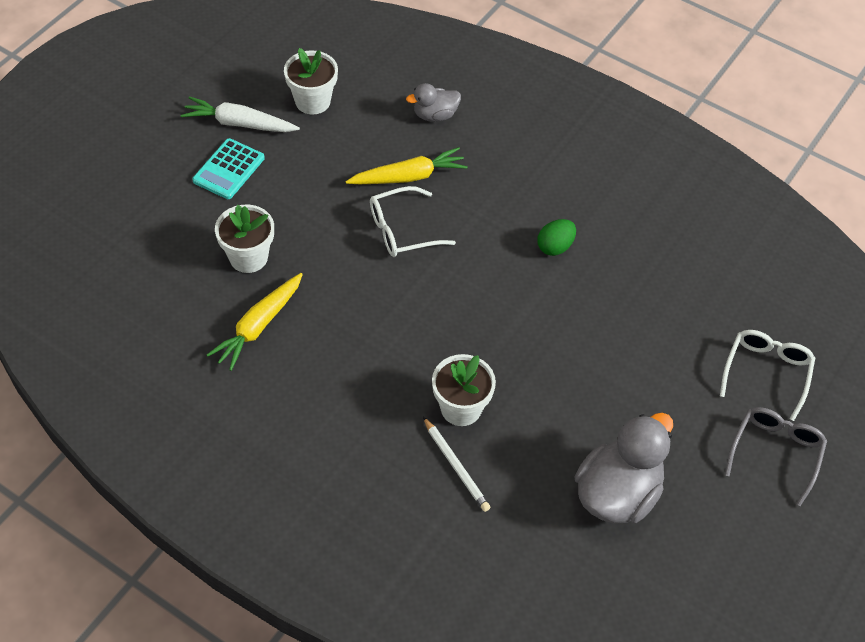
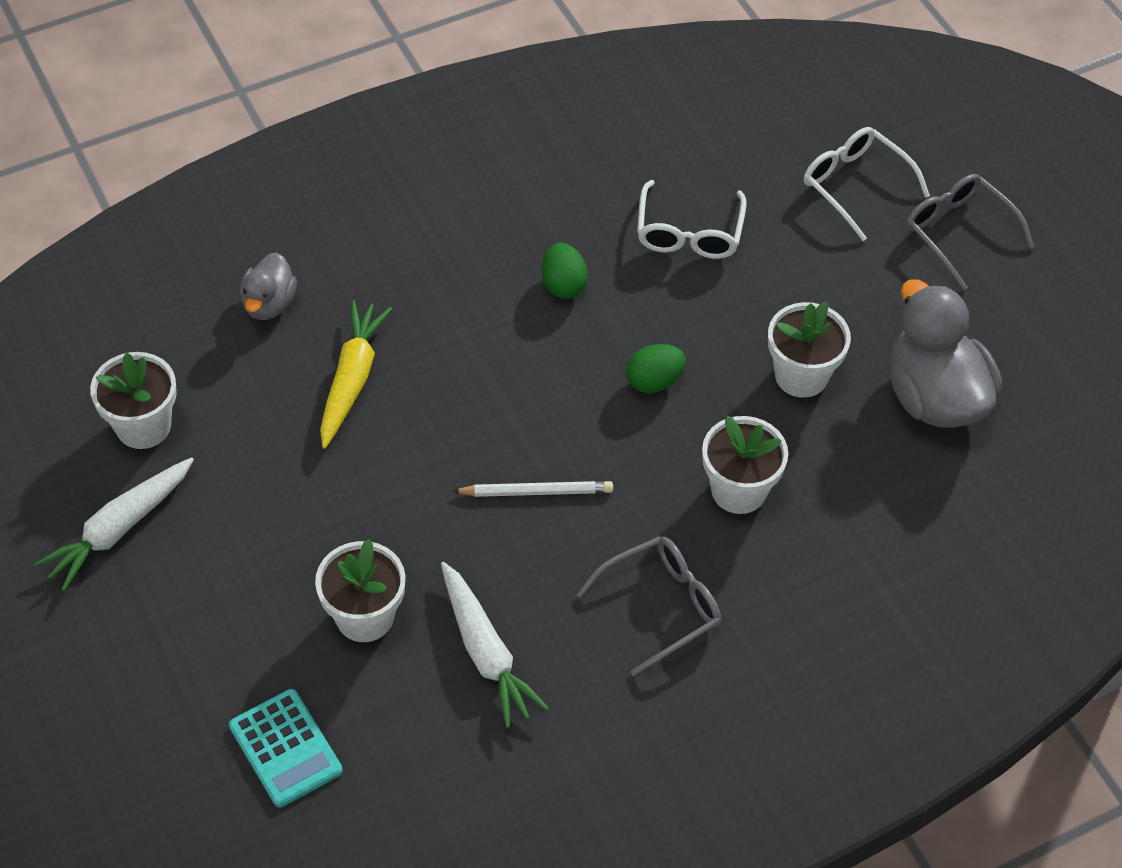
camera: 60 degrees left, 0 degrees up
turquoise calculator [192,138,265,199] -> turquoise calculator moved to [229,689,343,808]
yellow carrot [207,273,303,371] -> white carrot [441,562,549,728]
white glasses [370,186,456,257] -> white glasses moved to [637,180,747,259]
white pencil [423,417,491,512] -> white pencil moved to [452,481,613,497]
none -> grey glasses [577,536,721,676]
none -> green egg [626,344,686,393]
none -> white flower pot [768,301,851,398]

